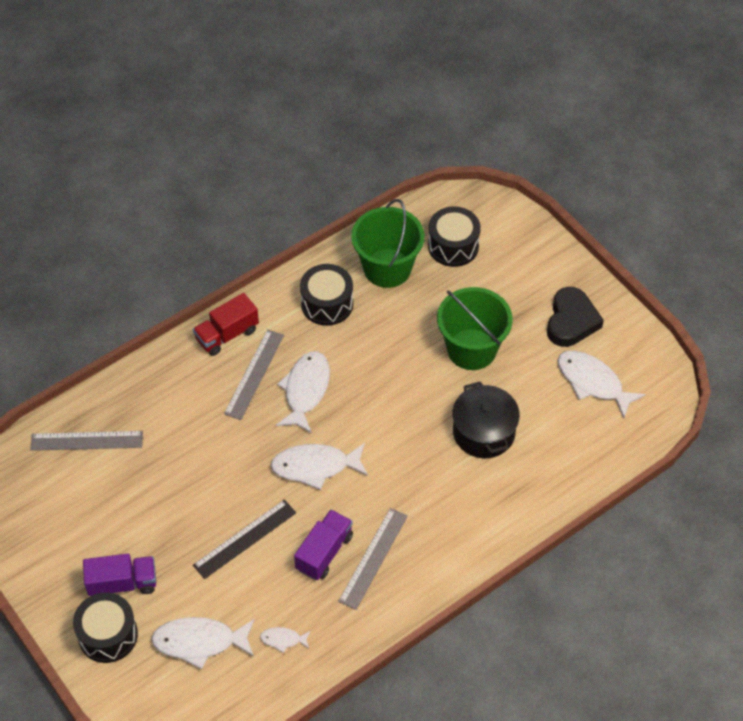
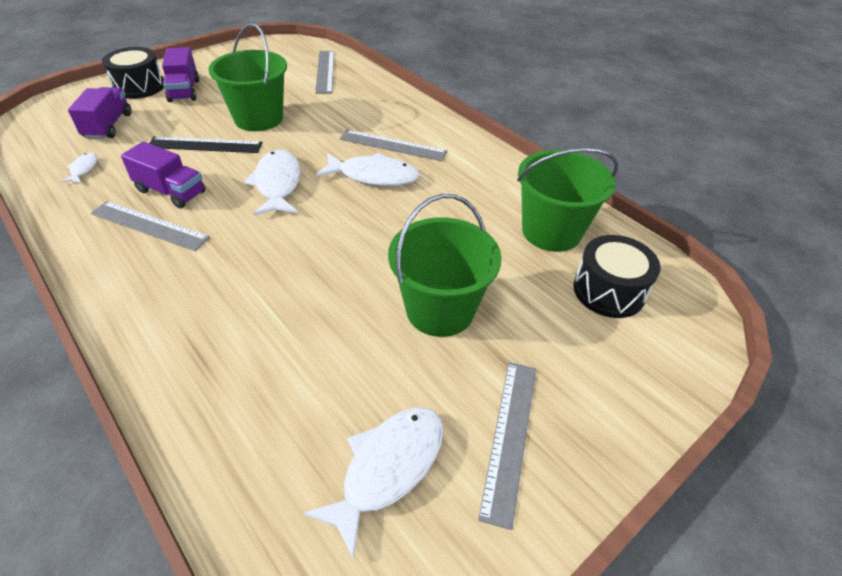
camera: 85 degrees right, 10 degrees down
white fish [151,617,255,669] -> purple truck [68,87,131,139]
red truck [193,293,259,356] -> none
black ruler [193,500,296,579] -> black ruler turned 45 degrees counterclockwise [149,137,263,153]
black drum [300,264,353,326] -> none
black pot [452,381,520,458] -> none
black heart [547,287,604,347] -> grey ruler [478,362,536,530]
none -> green bucket [208,23,287,131]

